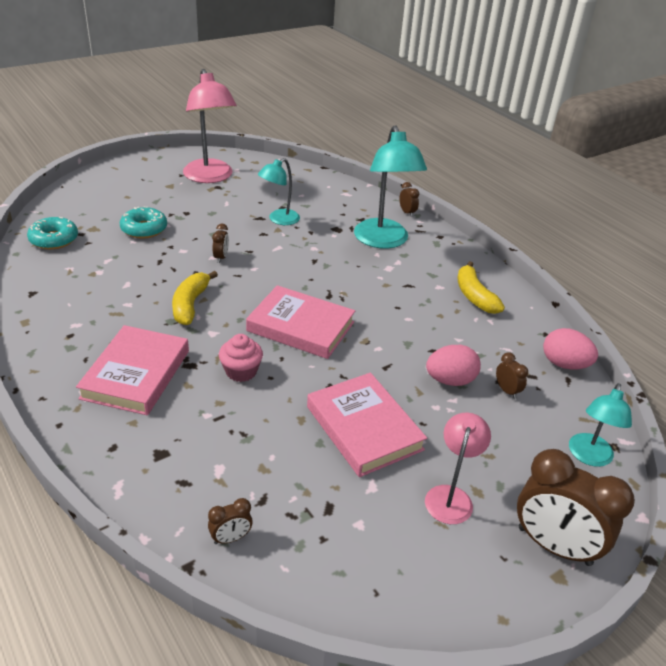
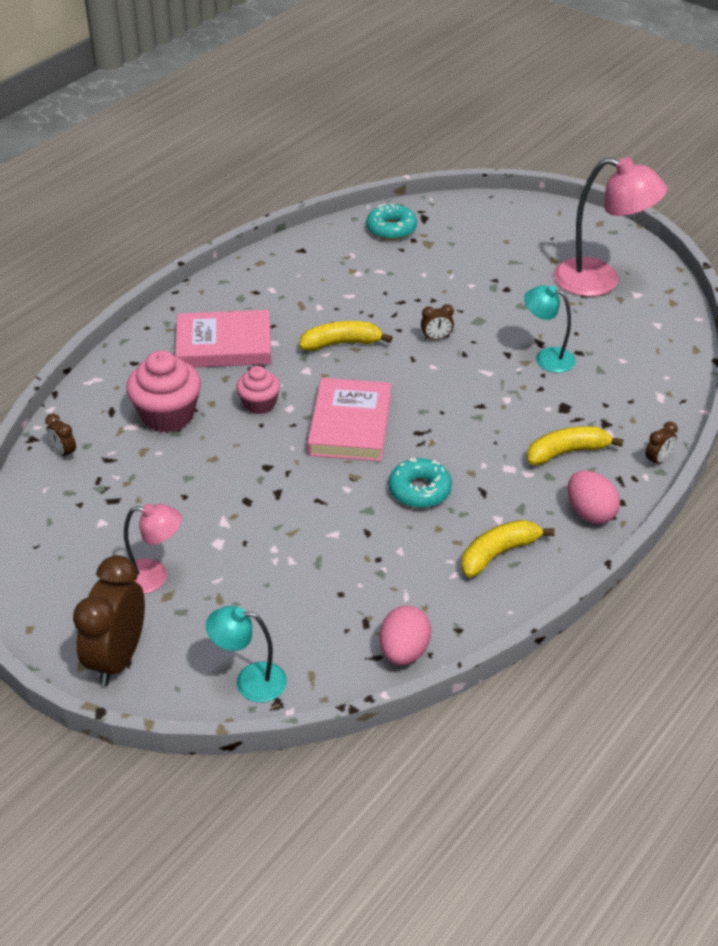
camera: 75 degrees right, 5 degrees up
turquoise donut [120,207,167,239] -> turquoise donut moved to [389,458,452,508]
pink lamp [183,69,237,183] -> pink lamp turned 120 degrees counterclockwise [553,157,667,297]
pink book [307,373,427,477] -> none
turquoise lamp [354,125,427,249] -> yellow banana [527,426,624,465]
pink egg [426,345,481,386] -> pink egg moved to [567,471,620,524]
brown clock [496,352,528,399] -> none
none -> pink cupcake [126,350,201,433]

